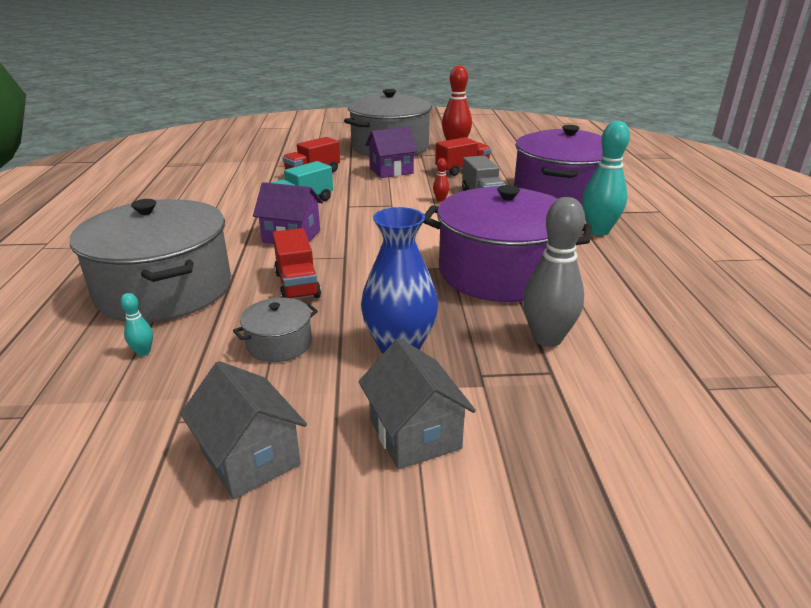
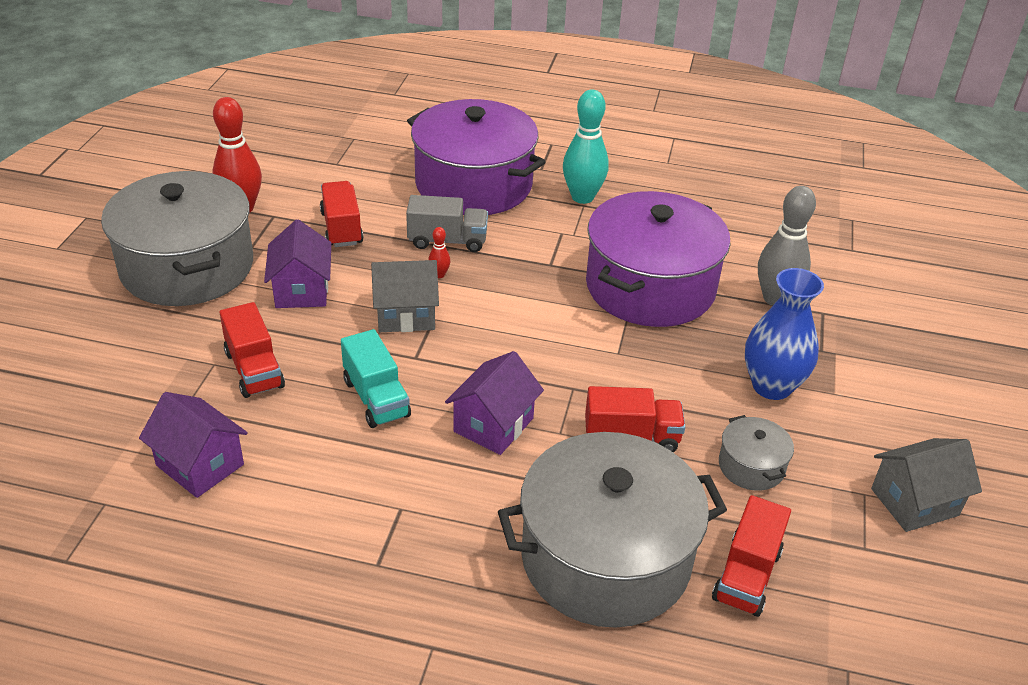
camera: 75 degrees left, 10 degrees up
turquoise bowling pin [121,293,153,356] -> red truck [712,495,791,617]
grey house [358,338,476,470] -> grey house moved to [371,260,439,332]
none -> purple house [139,392,248,498]

